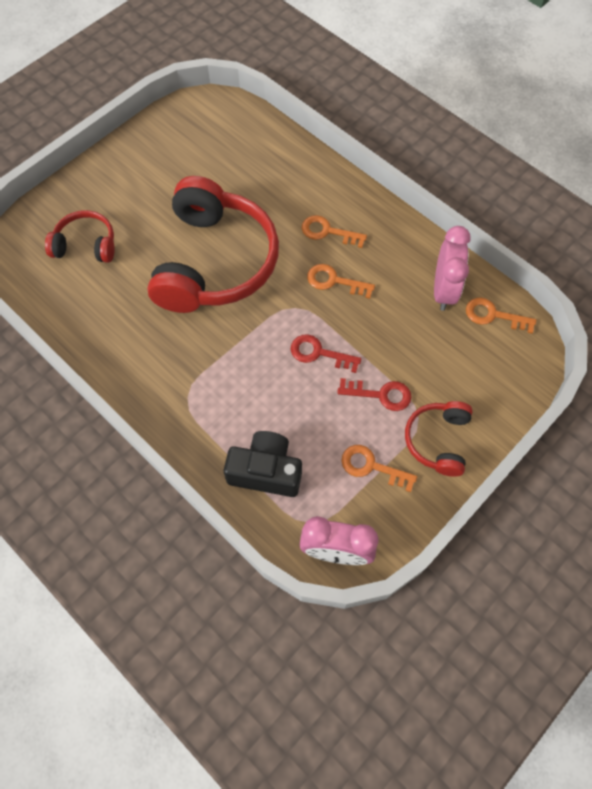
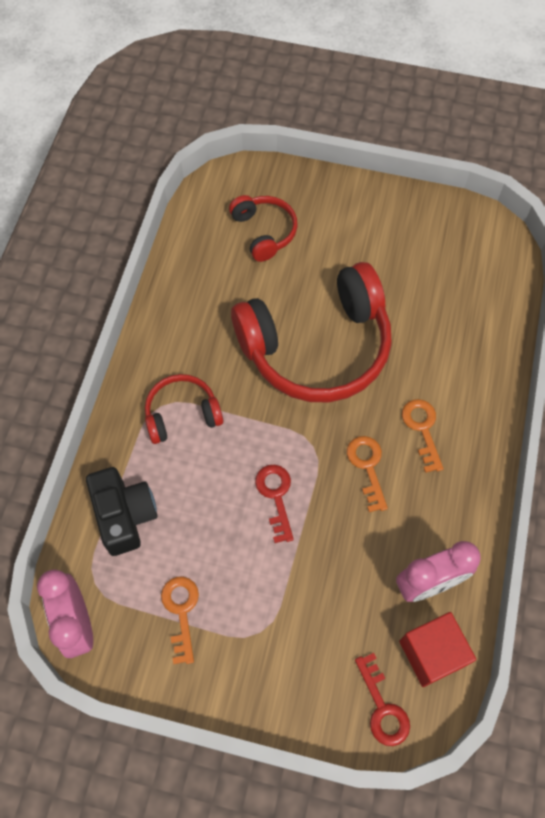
camera: 60 degrees right, 0 degrees up
red key [337,378,412,411] -> red key moved to [355,653,410,746]
red headphones [405,401,473,477] -> red headphones moved to [145,374,223,444]
orange key [466,298,536,334] -> red cube [399,612,476,687]

